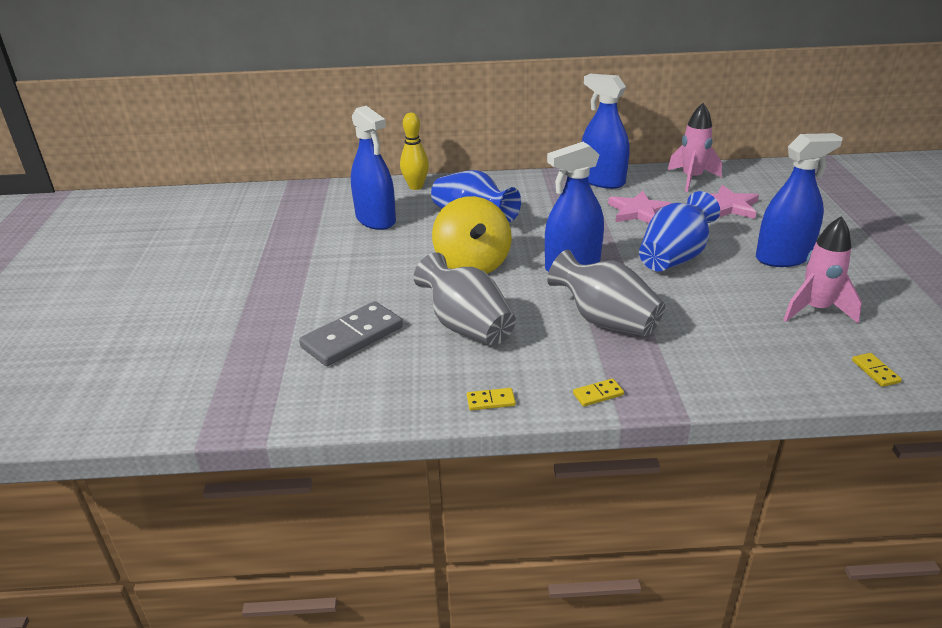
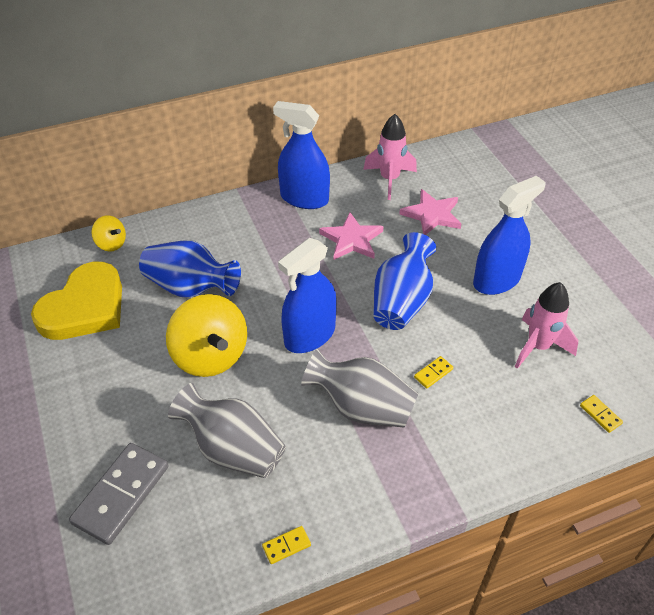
camera: 20 degrees left, 15 degrees up
blue spray bottle [351,106,396,230] -> yellow heart [31,262,122,340]
yellow bowling pin [400,113,429,190] -> yellow spinning top [91,215,126,252]
yellow domino [573,378,624,407] -> yellow domino moved to [414,356,453,389]

